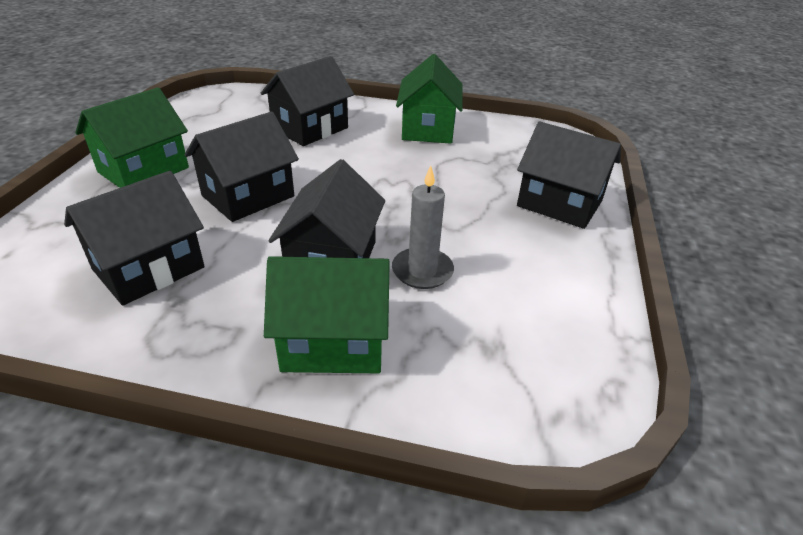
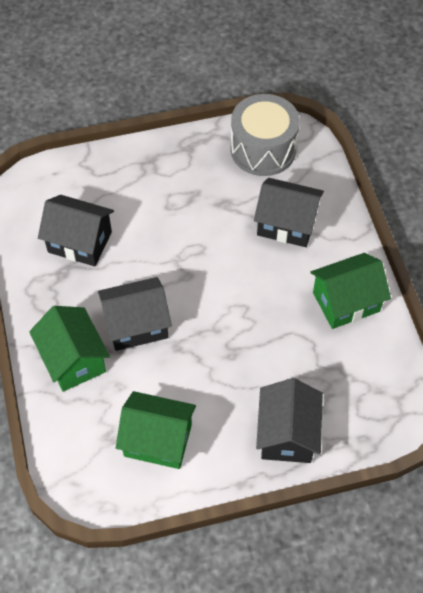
camera: 65 degrees right, 20 degrees up
green house [75,87,189,188] -> green house moved to [116,391,196,469]
black house [184,111,299,222] -> none
grey candle [392,166,454,289] -> none
none -> grey drum [230,94,300,176]

